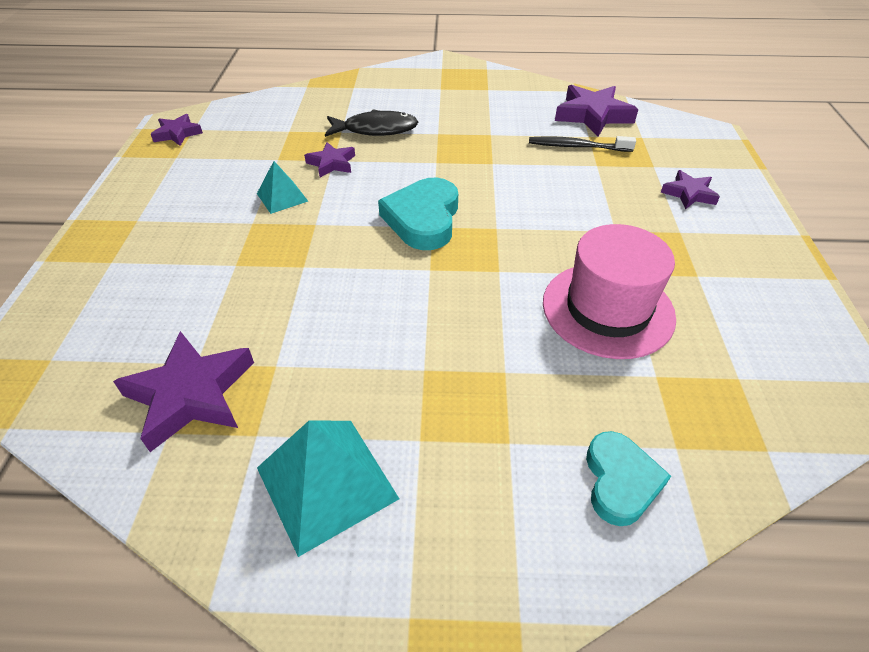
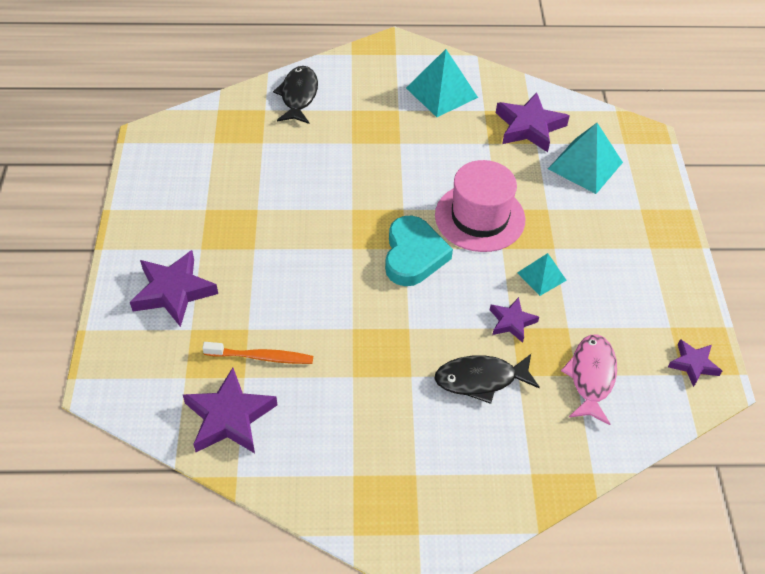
camera: 175 degrees right, 5 degrees up
black toothbrush [529,136,636,152] -> orange toothbrush [202,342,313,364]
pink hat [543,224,676,359] -> pink hat moved to [435,160,525,252]
turquoise heart [586,431,671,526] -> black fish [273,66,318,124]
purple star [661,170,720,209] -> purple star [130,250,218,327], size x1.73
none -> turquoise pyramid [548,123,623,194]
none -> pink fish [561,334,617,425]

